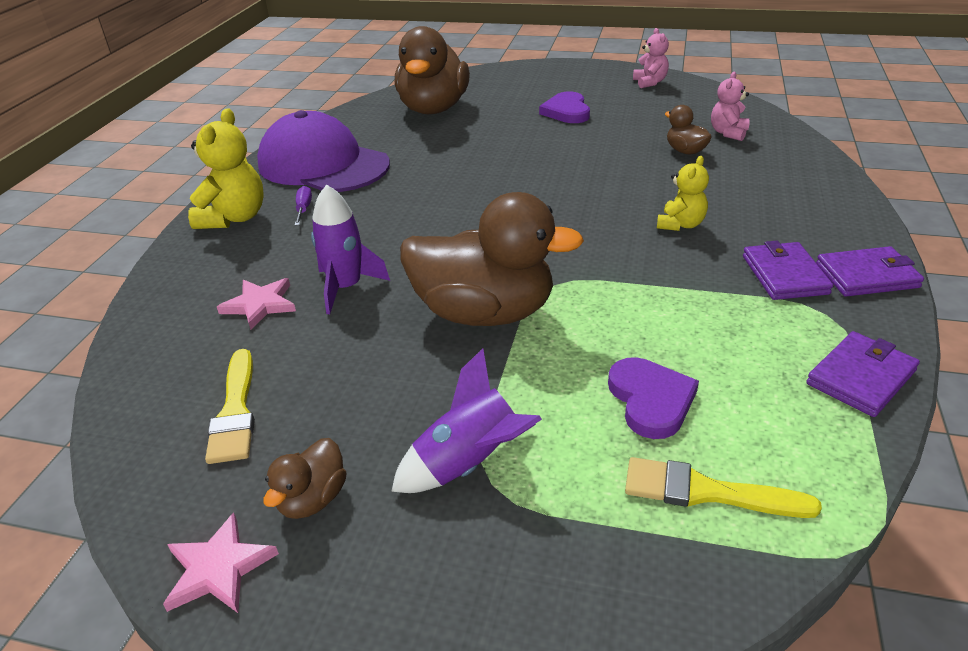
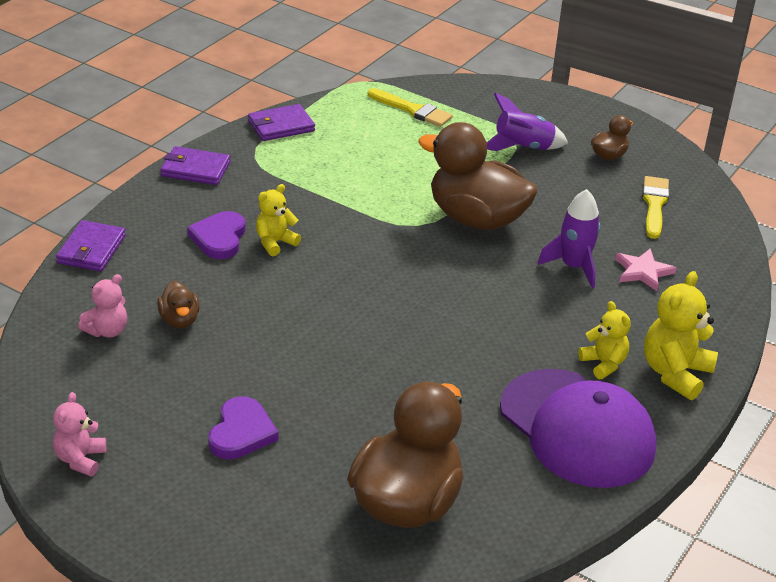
camera: 165 degrees left, 0 degrees up
pink star [163,513,279,613] -> none
purple screwdriver [295,186,312,225] -> yellow teddy bear [578,301,631,379]
purple heart [608,357,699,439] -> purple heart moved to [187,211,245,259]
purple wallet [743,241,833,300] -> purple wallet moved to [56,220,126,271]

